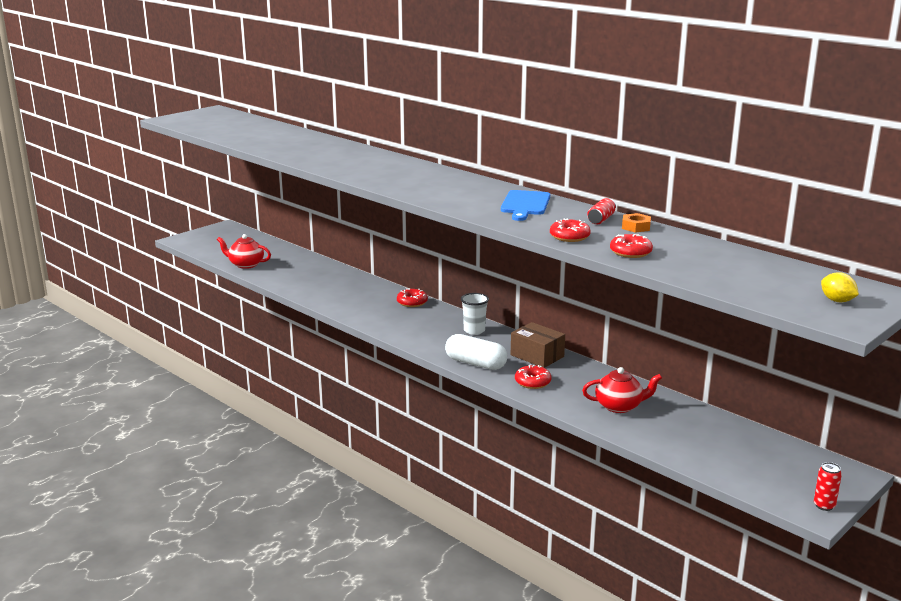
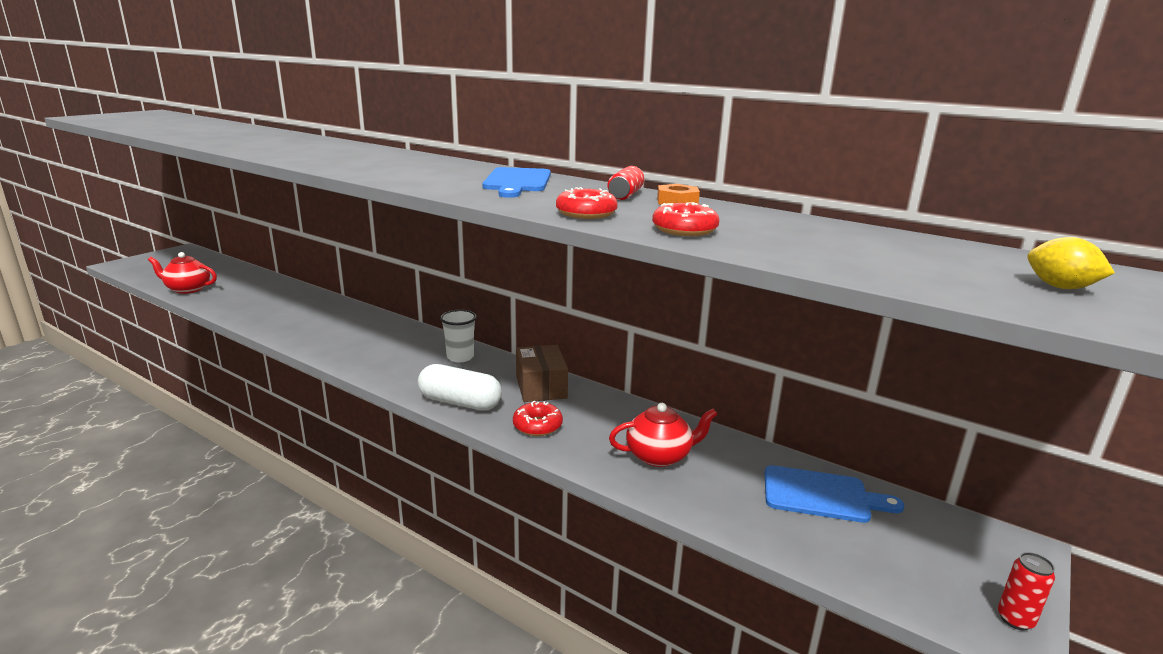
camera: 10 degrees left, 0 degrees up
red donut [397,288,428,307] -> none
brown box [511,322,565,368] -> brown box turned 45 degrees clockwise [516,345,568,402]
none -> blue cutting board [765,465,904,523]

